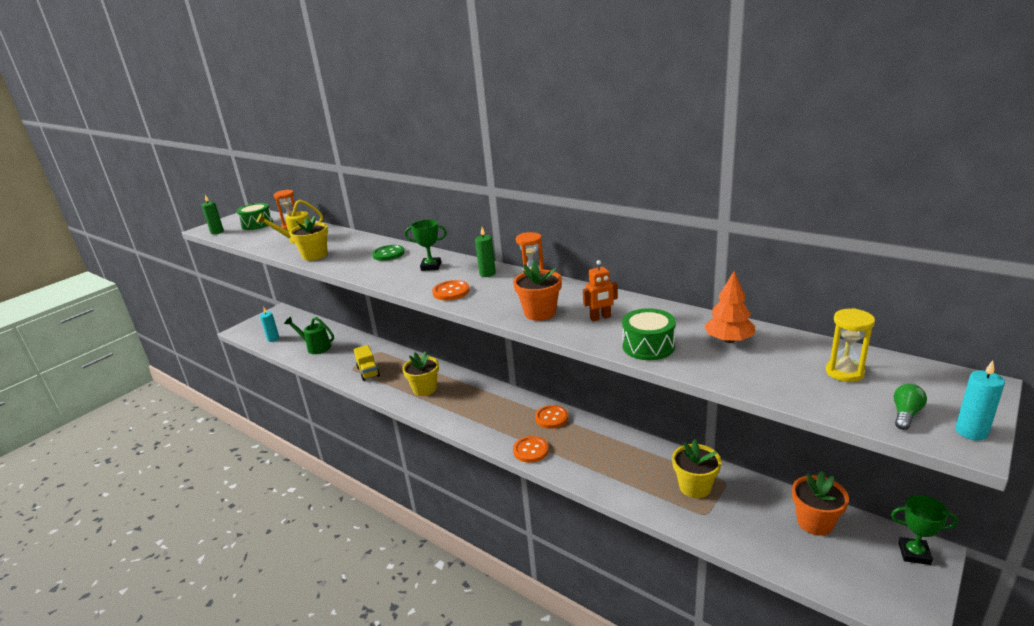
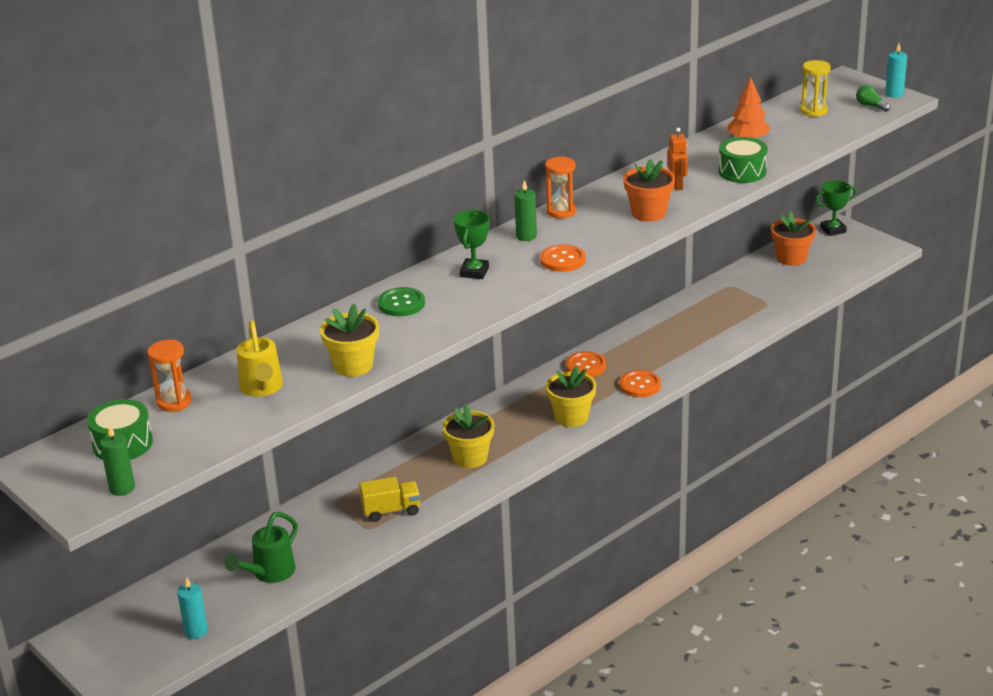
camera: 80 degrees left, 5 degrees up
yellow flower pot [672,439,721,498] -> yellow flower pot moved to [546,366,596,427]
green trophy [891,495,958,565] -> green trophy turned 45 degrees clockwise [815,180,856,236]

